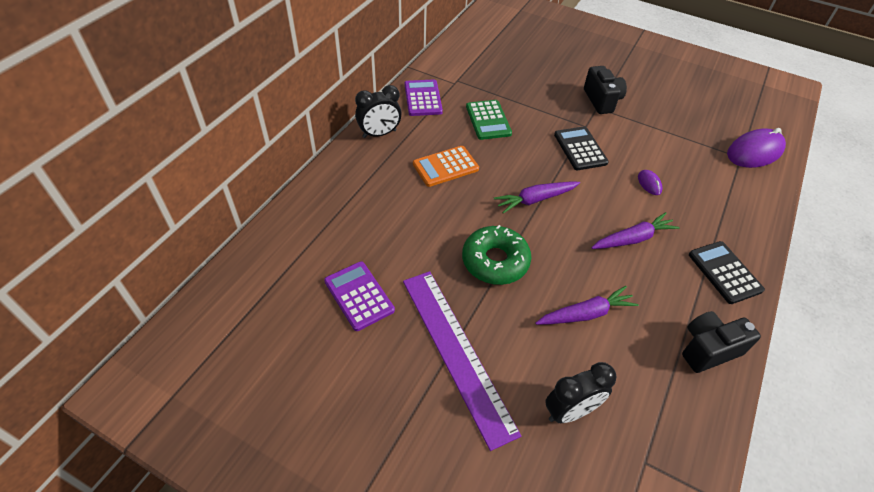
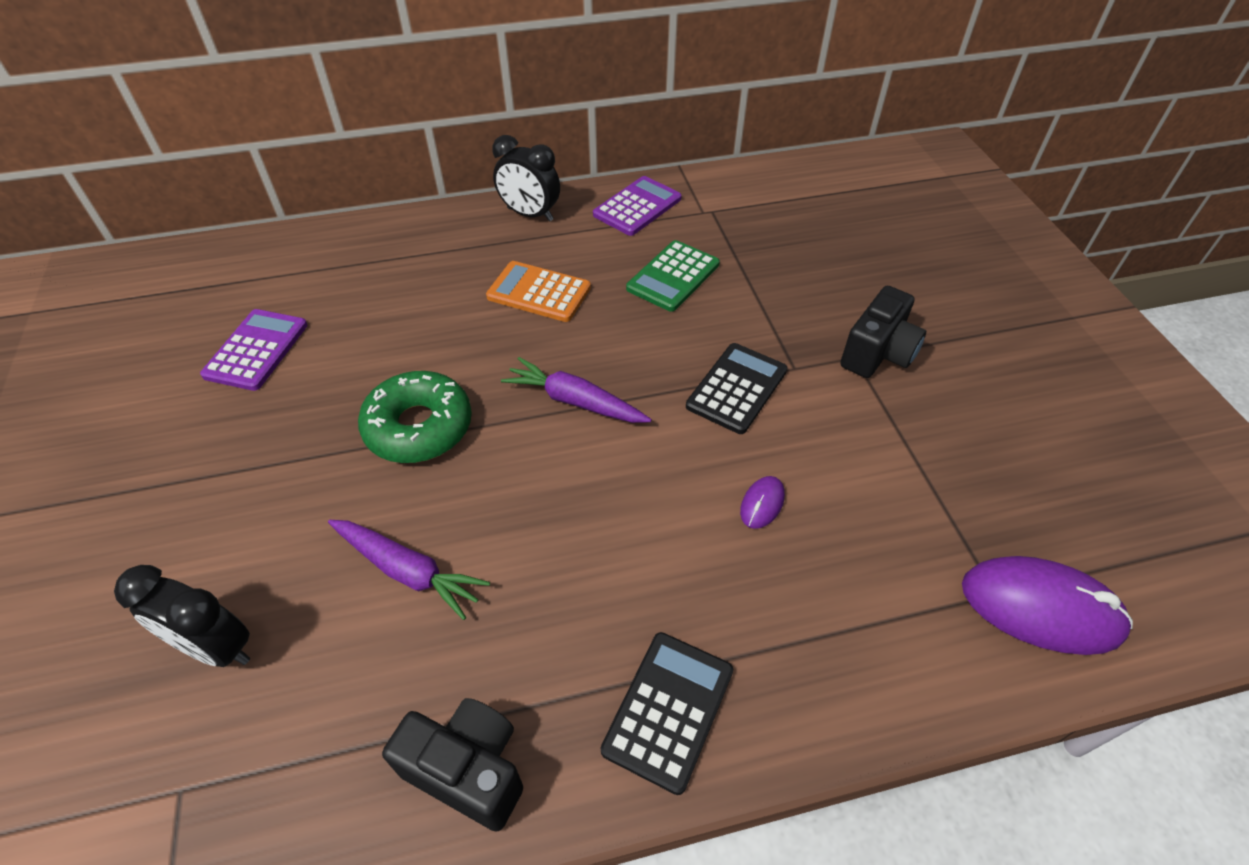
camera: 50 degrees right, 0 degrees up
purple ruler [403,271,521,451] -> none
purple carrot [591,212,680,249] -> none

